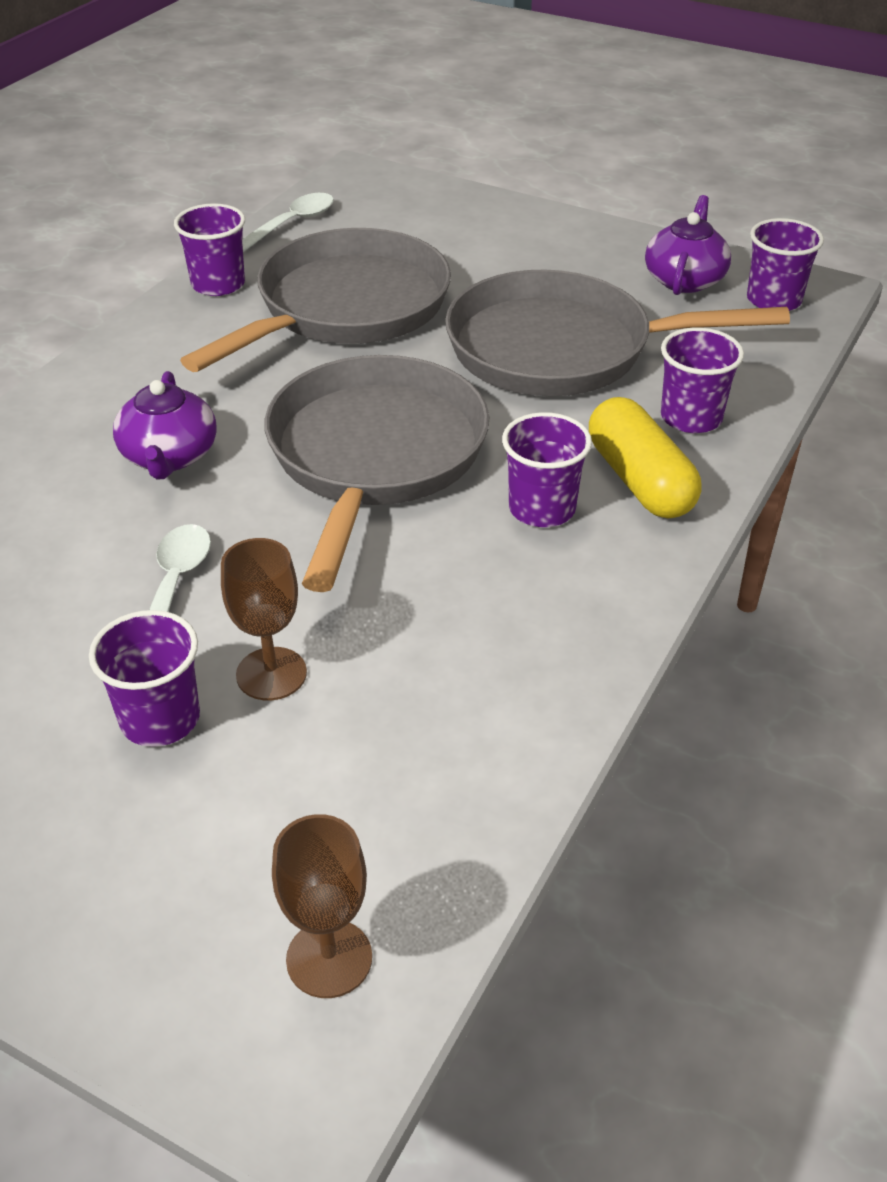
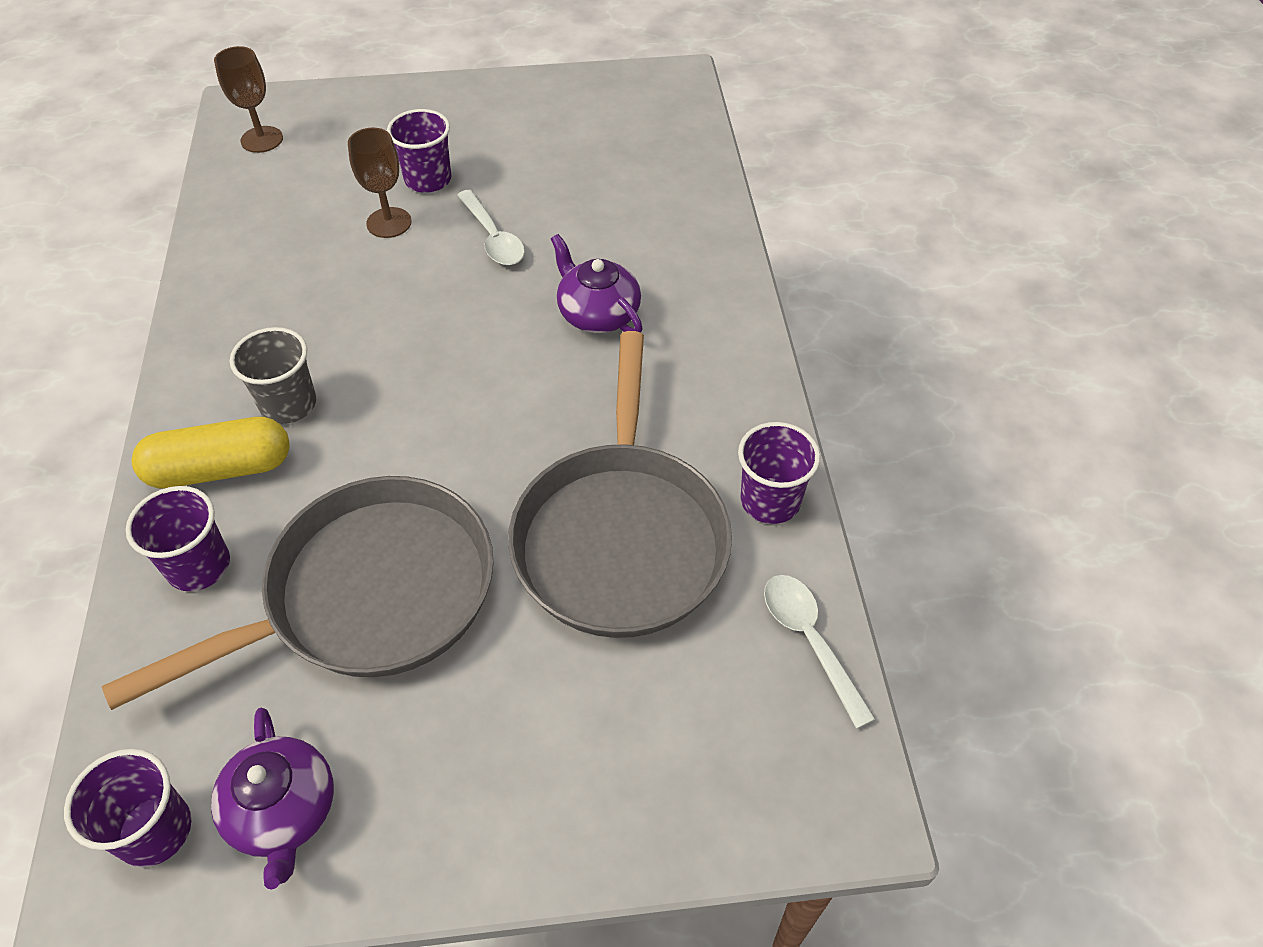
camera: 145 degrees right, 10 degrees up
white spoon [242,193,334,252] -> white spoon turned 150 degrees clockwise [764,575,876,729]
grey pan [264,355,489,592] -> none
purple cup [502,412,592,527] -> grey cup [230,327,316,424]
yellow capsule [589,397,702,519] -> yellow capsule turned 45 degrees counterclockwise [132,417,290,489]

